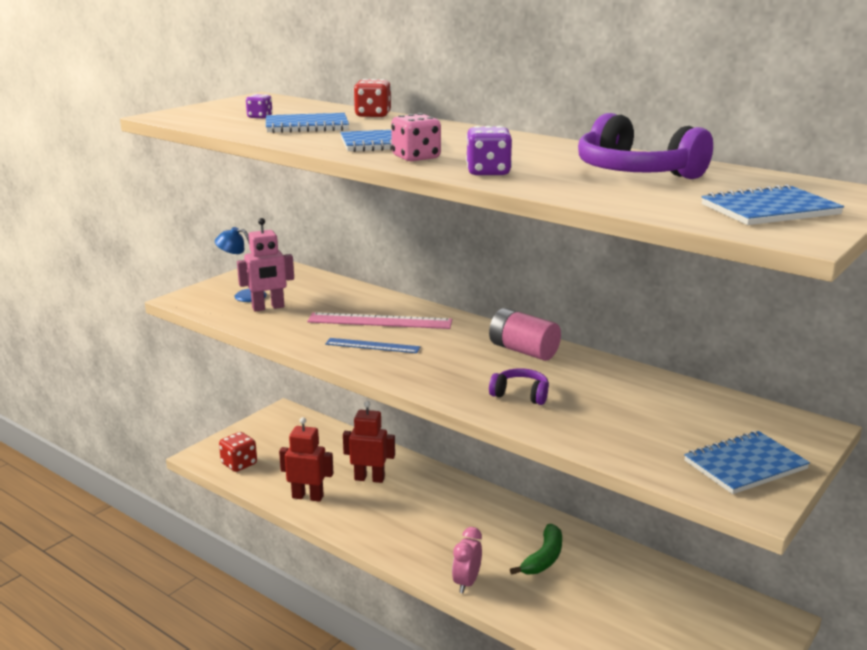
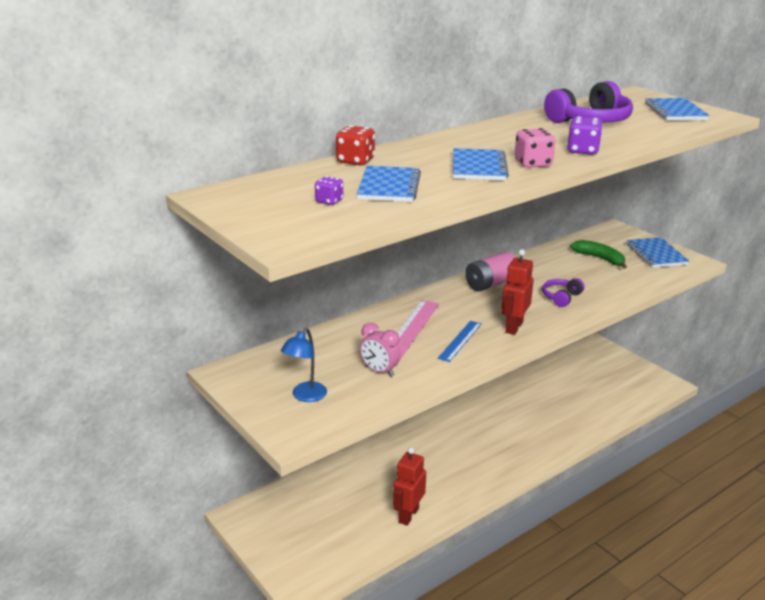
camera: 75 degrees left, 5 degrees up
red dice [219,432,257,472] -> none
pink robot [237,218,294,312] -> none
red robot [343,401,395,483] -> red robot moved to [501,249,534,335]
pink clock [452,527,482,593] -> pink clock moved to [360,323,400,377]
green banana [510,524,562,575] -> green banana moved to [570,240,627,269]

